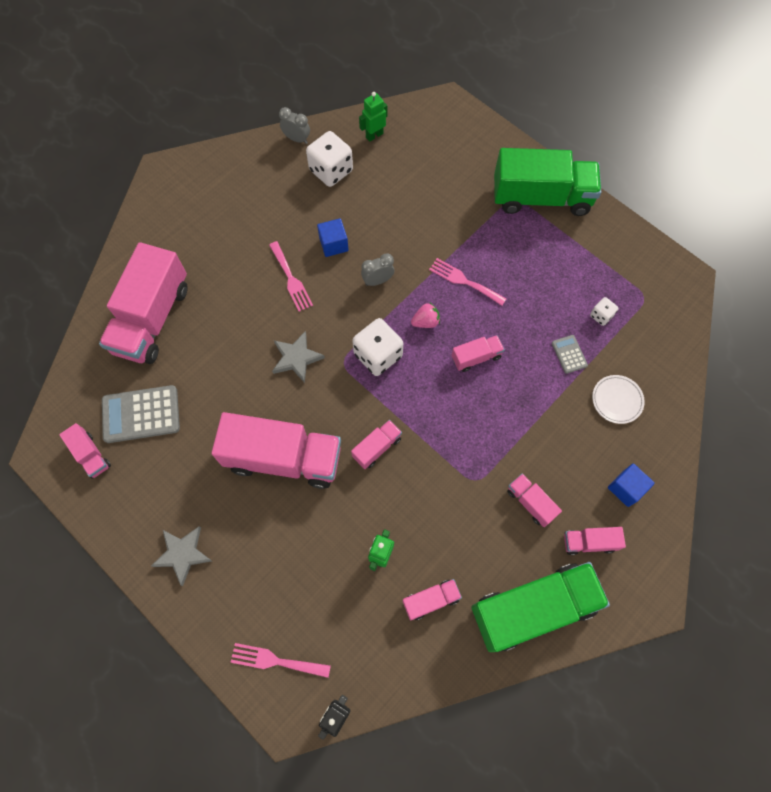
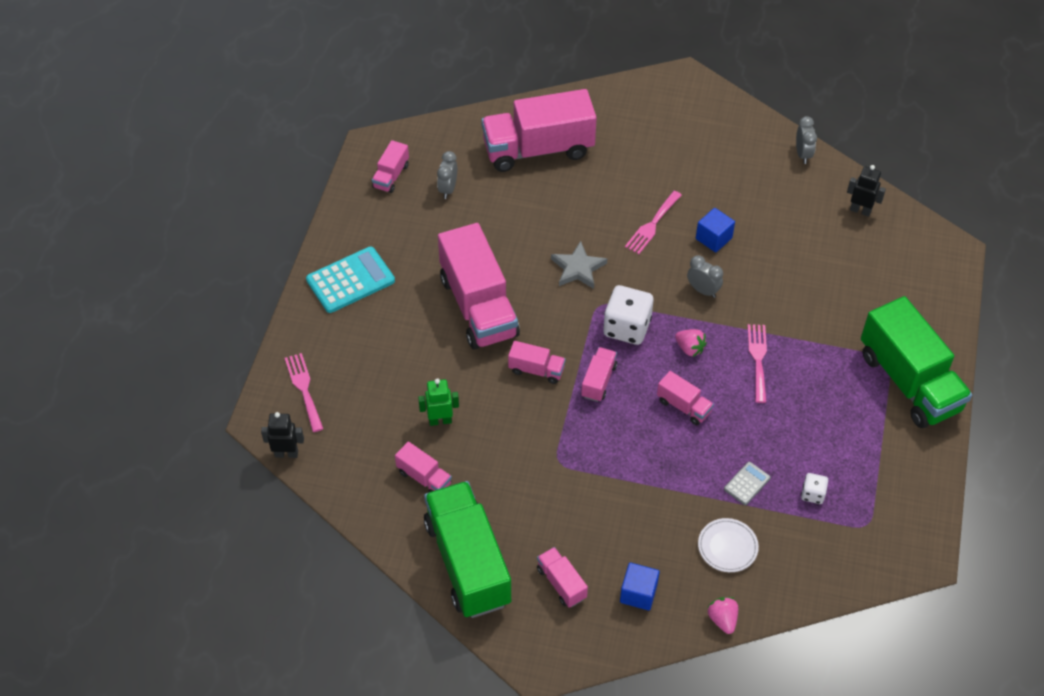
camera: 60 degrees right, 15 degrees down
grey calculator [102,385,180,443] -> grey clock [437,151,457,199]
grey star [151,527,212,586] -> turquoise calculator [306,246,395,313]
white dice [306,131,353,187] -> none
green robot [359,92,387,142] -> black robot [847,165,886,217]
green truck [471,562,610,652] -> green truck turned 150 degrees counterclockwise [424,481,511,618]
pink truck [507,473,562,527] -> pink truck moved to [581,347,617,402]
none -> pink strawberry [707,597,738,634]

